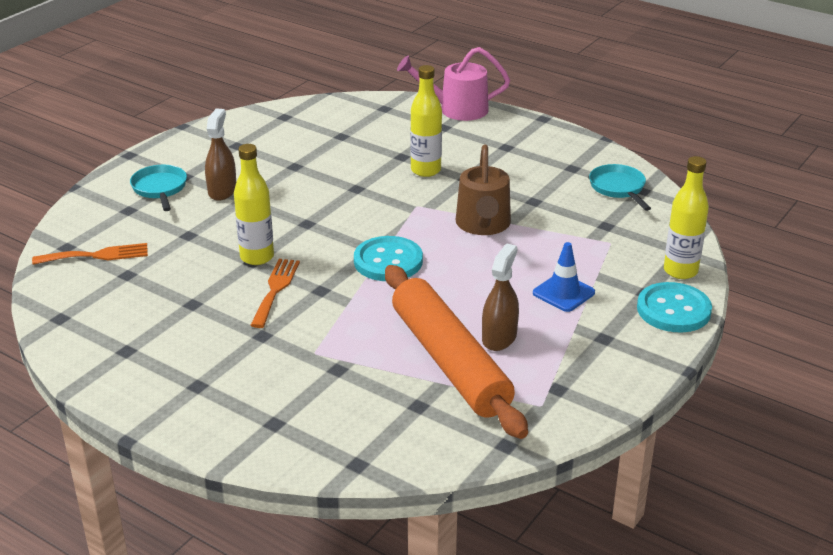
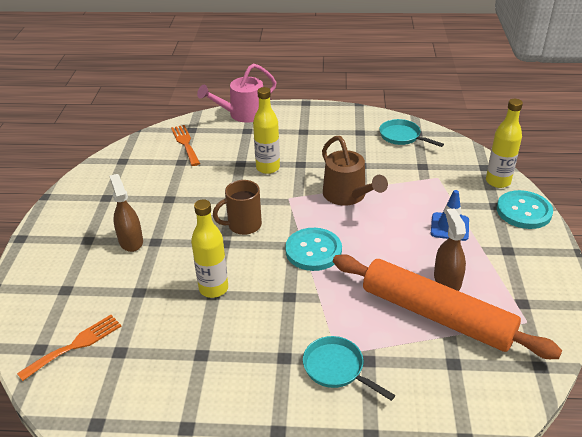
camera: 30 degrees left, 5 degrees up
turquoise pan [130,165,187,211] -> turquoise pan moved to [303,336,395,401]
orange fork [250,259,300,328] -> orange fork moved to [171,125,200,166]
none -> brown mug [213,180,262,235]

